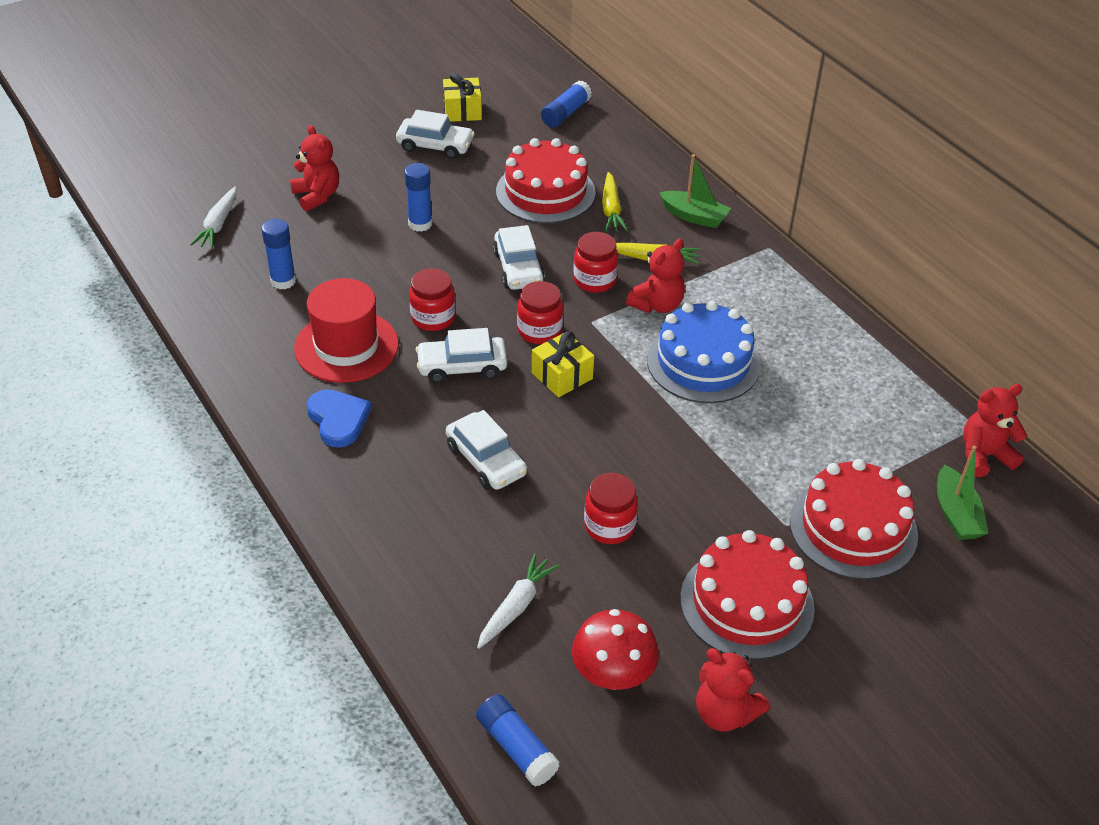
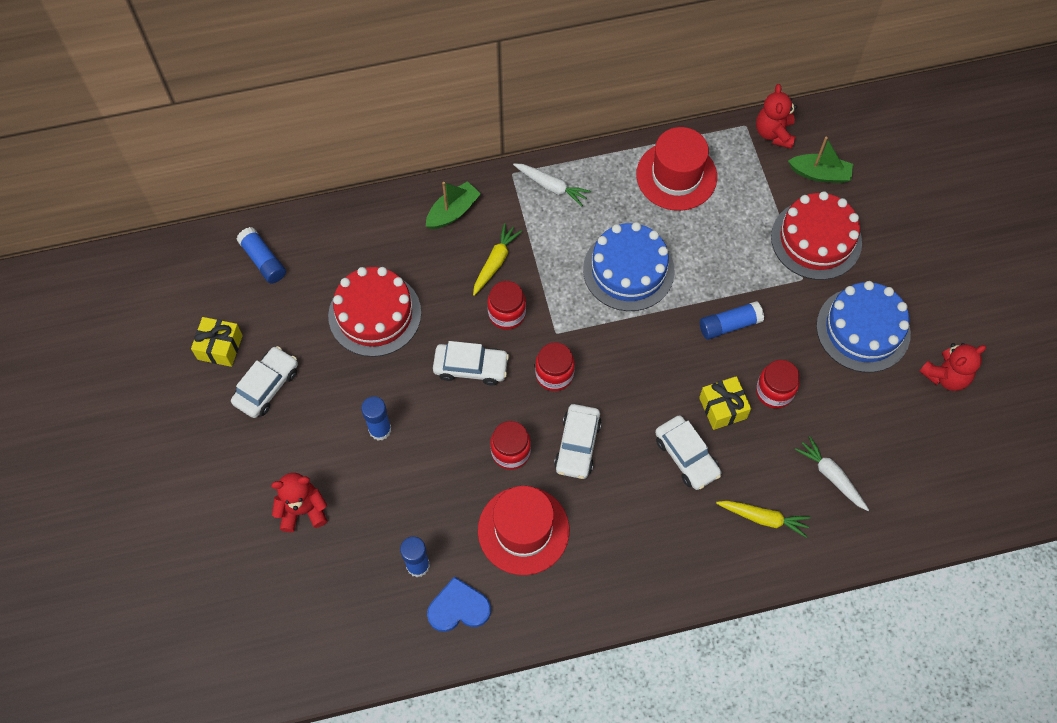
camera: 70 degrees left, 20 degrees up
white carrot [190,187,236,248] -> white carrot moved to [513,163,591,206]
blue heart [306,389,371,448] -> blue heart moved to [427,576,491,632]
white car [446,410,527,490] -> white car turned 75 degrees clockwise [655,415,721,490]
blue glue stick [476,694,560,786] -> blue glue stick moved to [700,301,764,340]
yellow gift [532,331,594,397] -> yellow gift moved to [699,376,751,430]
red mushroom [572,609,659,690] -> none
yellow carrot [602,172,628,232] -> yellow carrot moved to [716,501,811,538]
red teddy bear [626,239,685,313] -> none
red cake [680,530,815,660] -> blue cake [816,281,911,373]
none -> red hat [636,127,717,211]

